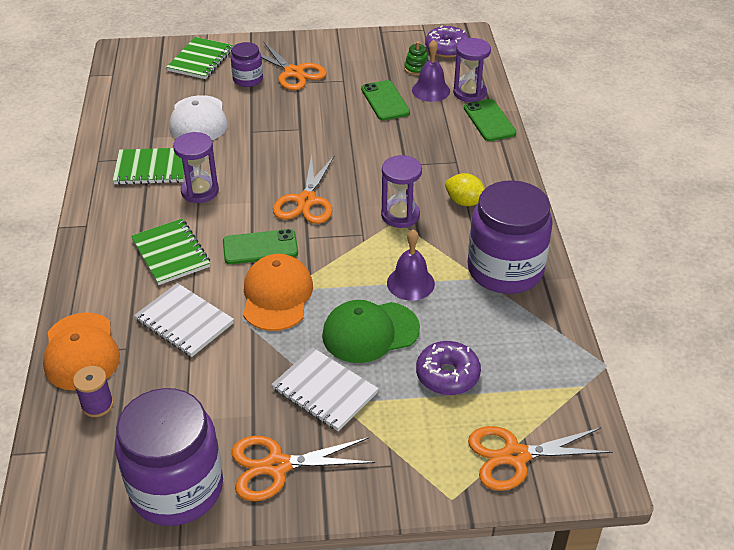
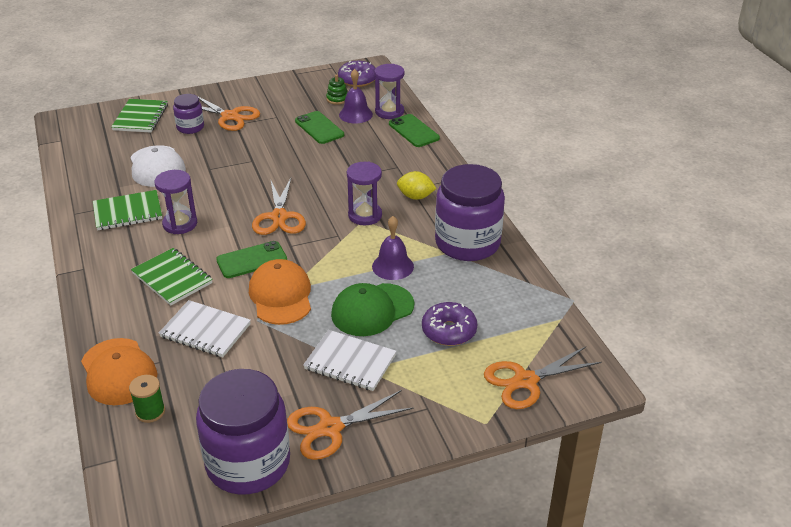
camera: 15 degrees left, 5 degrees down
purple spool [73,366,114,417] -> green spool [129,375,165,423]

